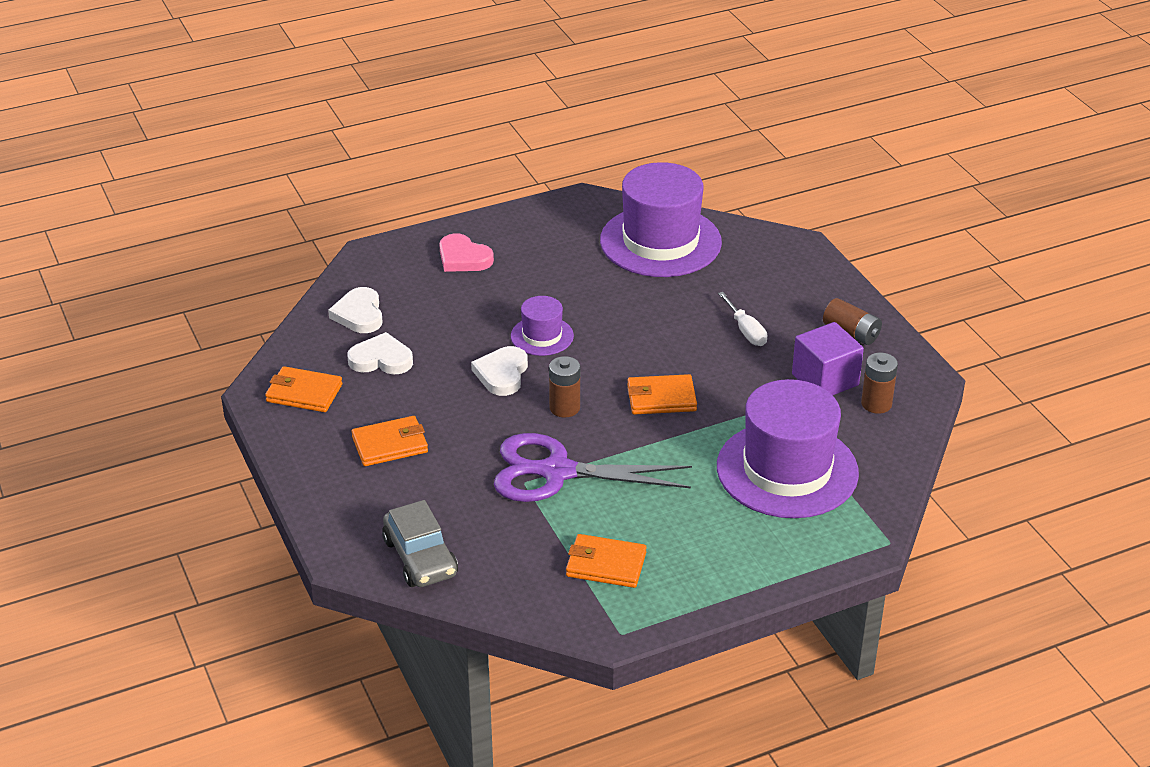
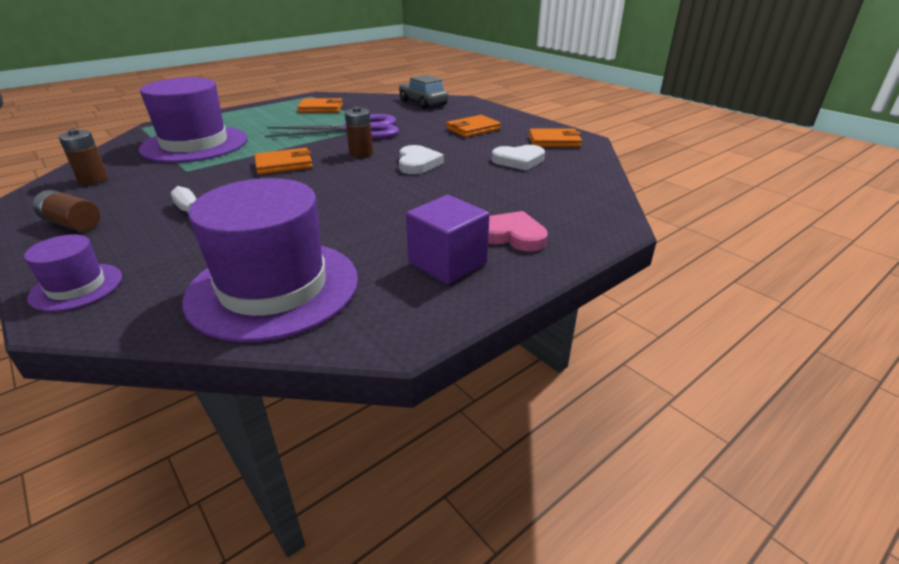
camera: 165 degrees right, 5 degrees down
white heart [328,287,383,333] -> none
purple hat [511,296,574,356] -> purple hat moved to [24,234,122,312]
purple cube [792,322,864,395] -> purple cube moved to [406,195,490,284]

